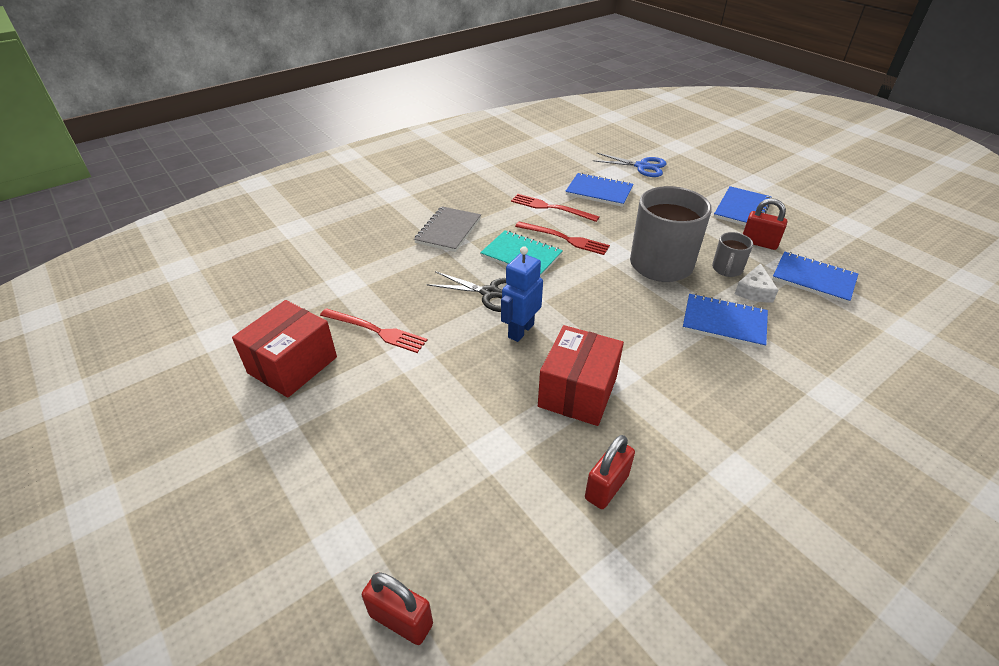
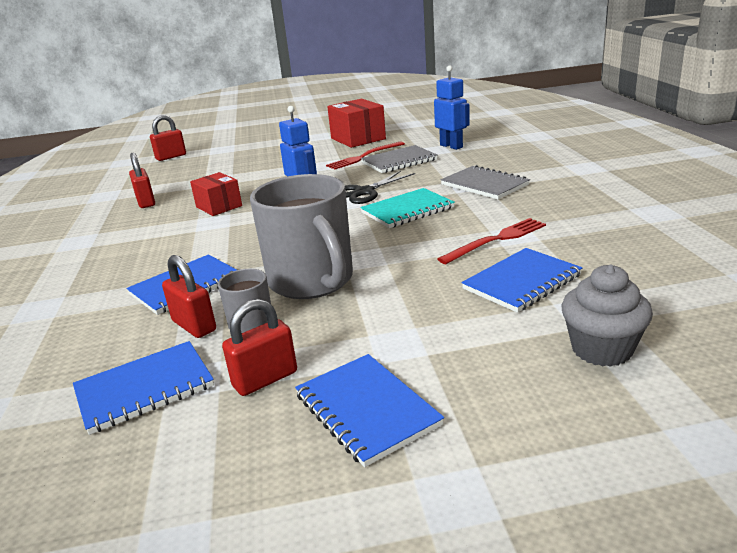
camera: 120 degrees right, 15 degrees down
red fork [515,221,610,255] -> none
red box [538,325,624,426] -> red box [190,172,242,216], size x0.66
blue scissors [593,153,667,177] -> grey cupcake [562,264,653,367]
white cheese [735,263,778,302] -> red padlock [162,255,216,338]
none -> grey notebook [361,145,438,173]
none -> blue robot [434,66,470,150]

